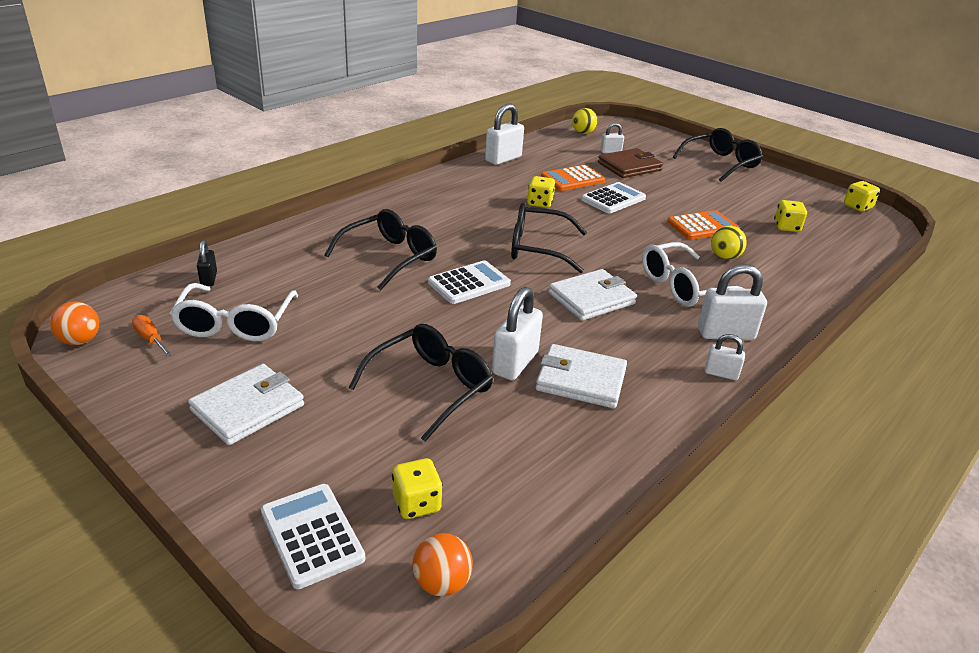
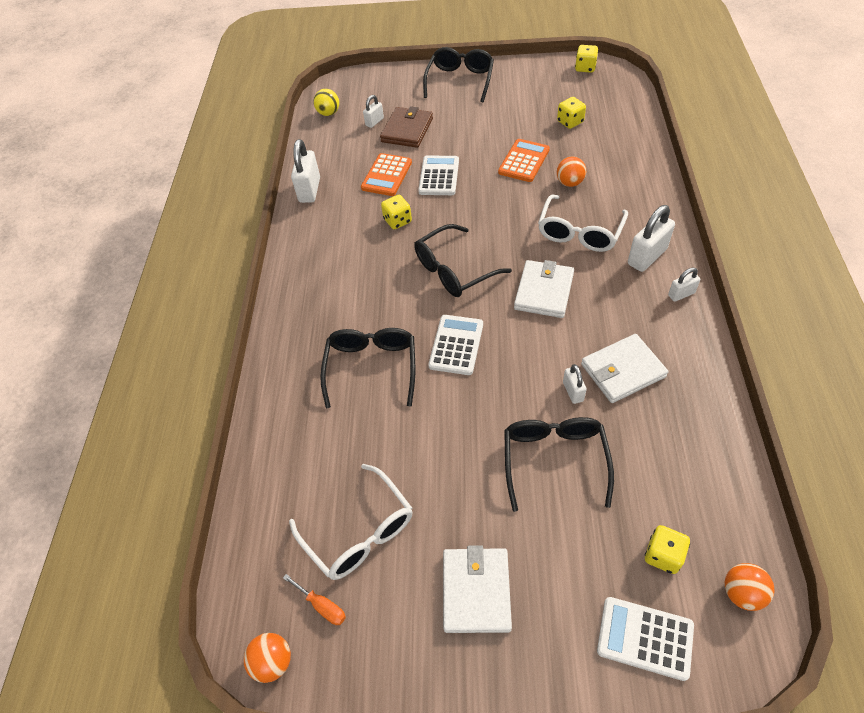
camera: 35 degrees left, 20 degrees up
orange screwdriver [132,315,172,357] -> orange screwdriver turned 150 degrees counterclockwise [283,574,346,625]
black padlock [197,240,217,286] -> none
white padlock [492,287,543,380] -> white padlock [563,364,587,404], size x0.56
yellow ball [711,226,747,260] -> orange ball [557,156,586,187]

